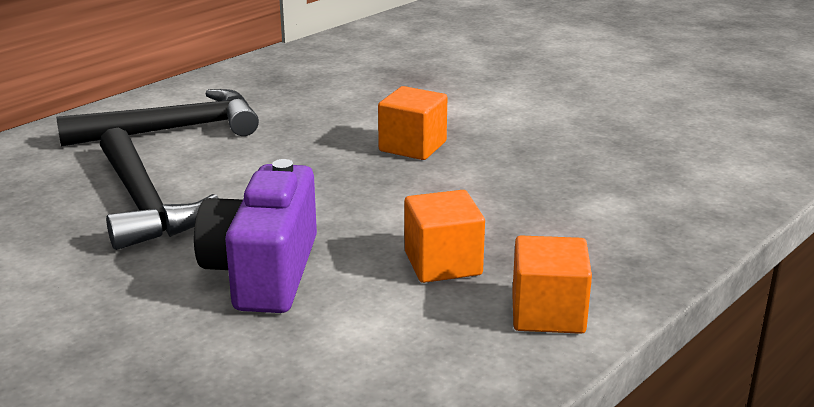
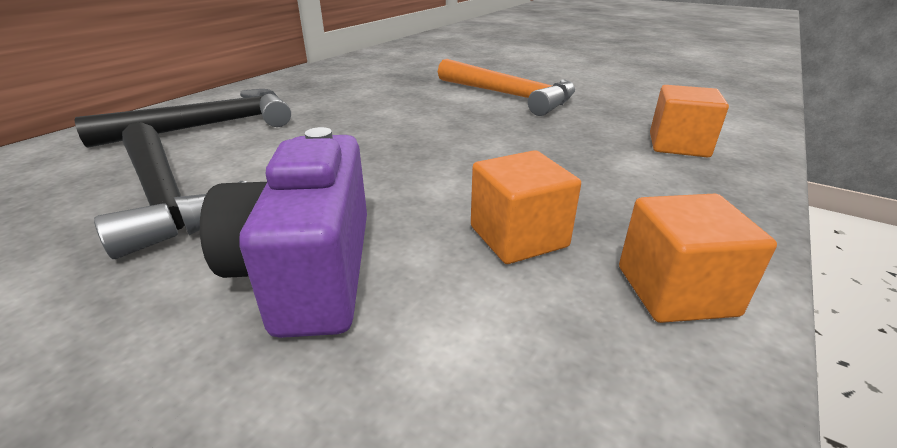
camera: 10 degrees left, 5 degrees up
orange cube [378,86,447,160] -> orange cube moved to [650,85,729,157]
none -> orange hammer [438,59,575,116]

